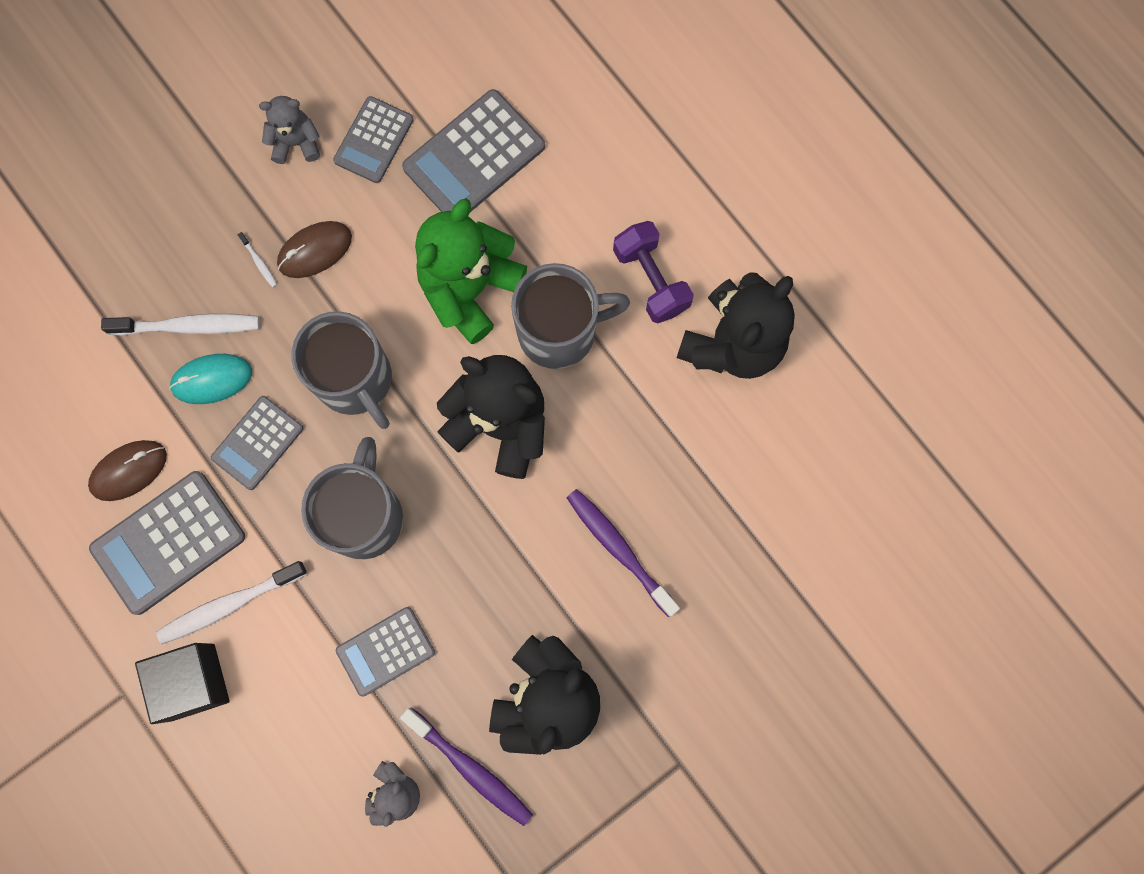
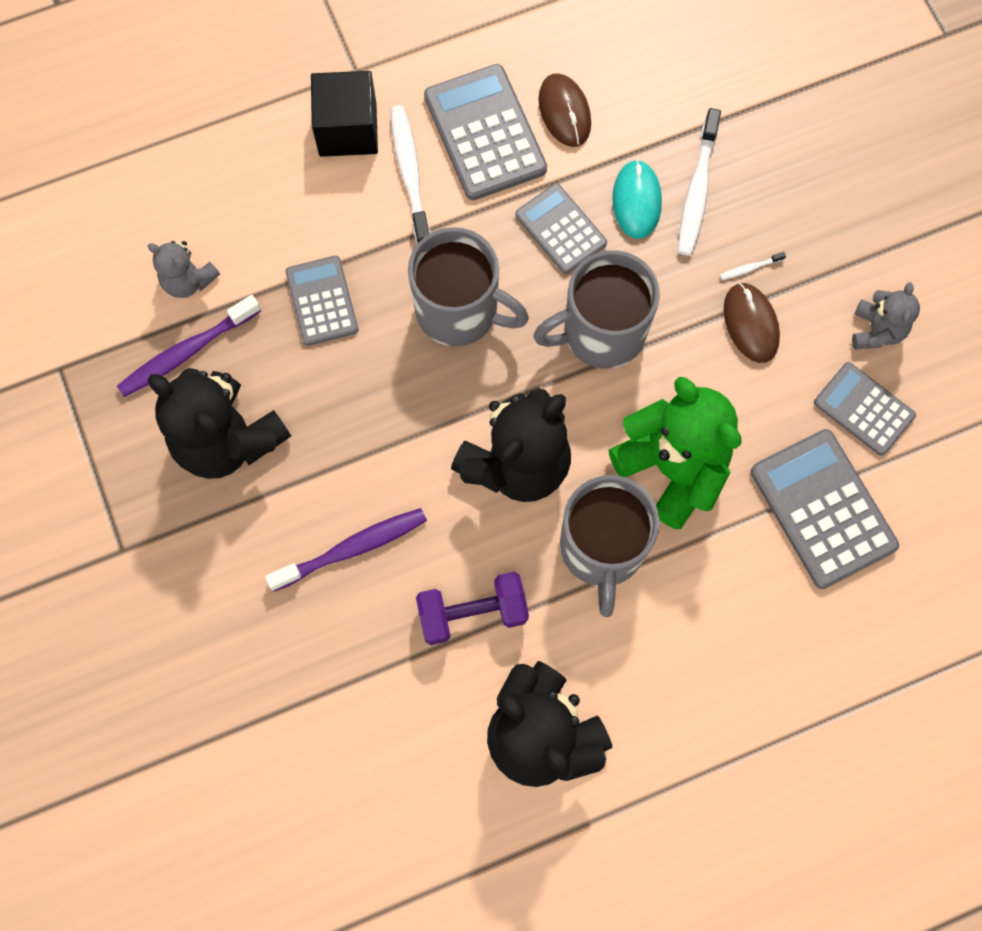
camera: 105 degrees right, 5 degrees down
purple dumbbell [613,221,694,323] -> purple dumbbell moved to [416,572,529,645]

